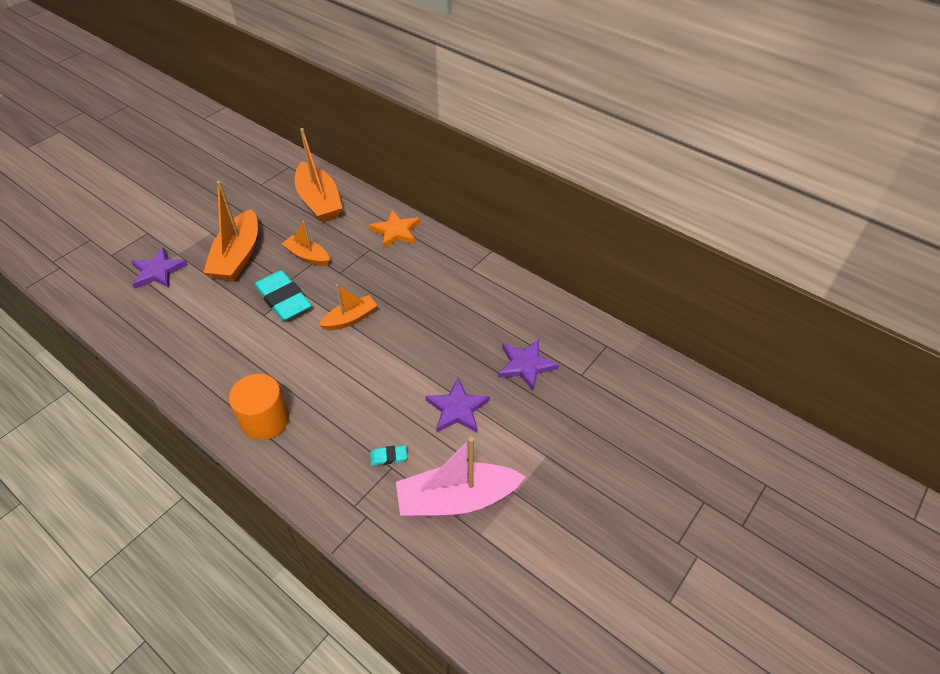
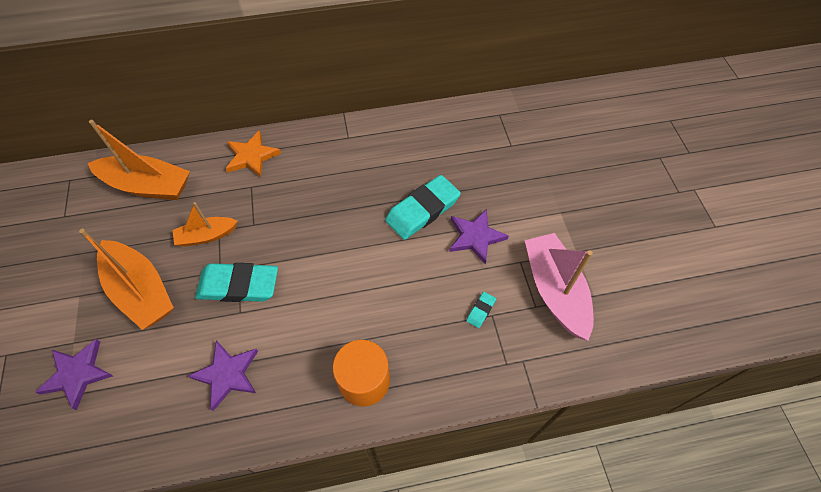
camera: 50 degrees left, 10 degrees up
orange boat [319,284,378,330] -> none
pink boat [396,437,526,518] -> pink boat turned 135 degrees clockwise [525,233,594,341]
purple star [498,339,559,391] -> purple star moved to [188,340,258,411]
none -> turquoise eraser [385,175,461,240]

